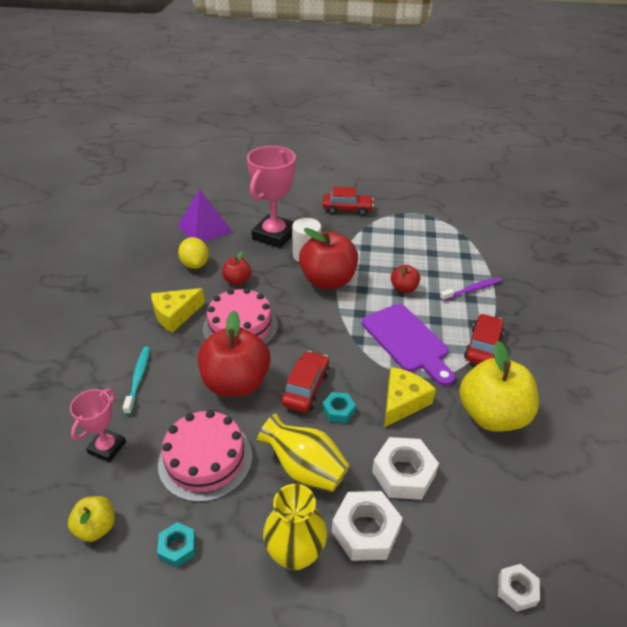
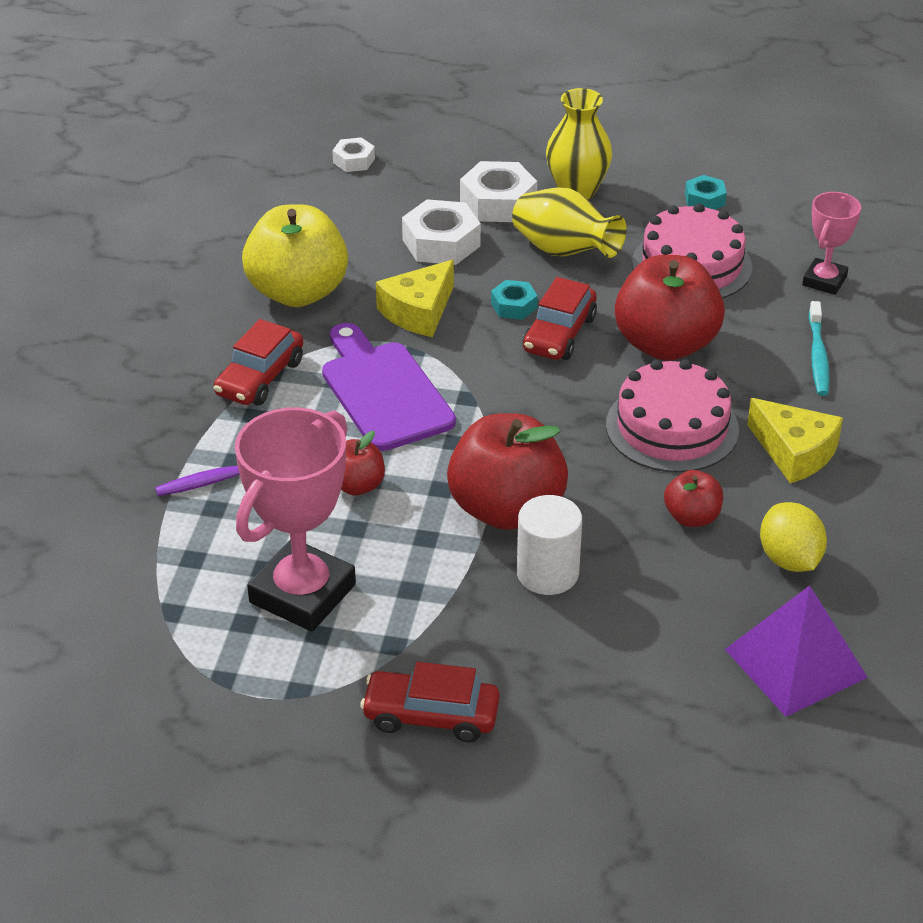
camera: 175 degrees left, 0 degrees up
yellow apple [68,496,115,542] -> none
yellow cheese [151,288,205,333] -> yellow cheese turned 75 degrees clockwise [747,398,843,484]
pink trophy [247,146,296,248] -> pink trophy moved to [235,407,356,632]

